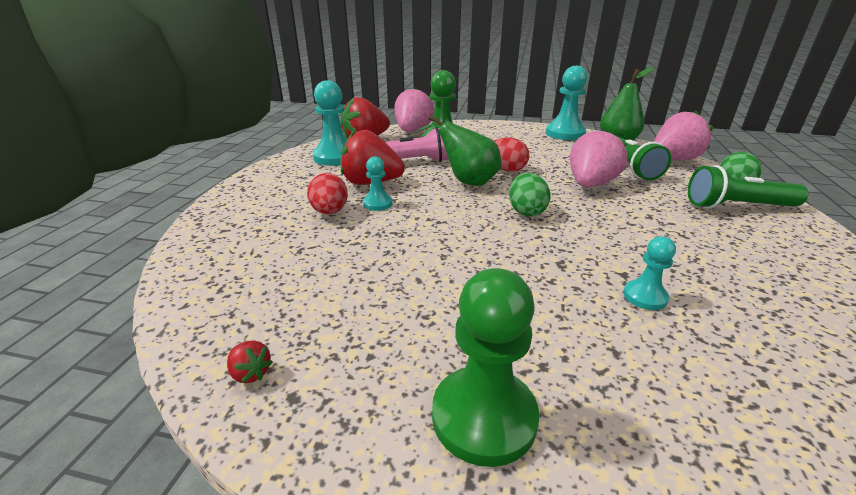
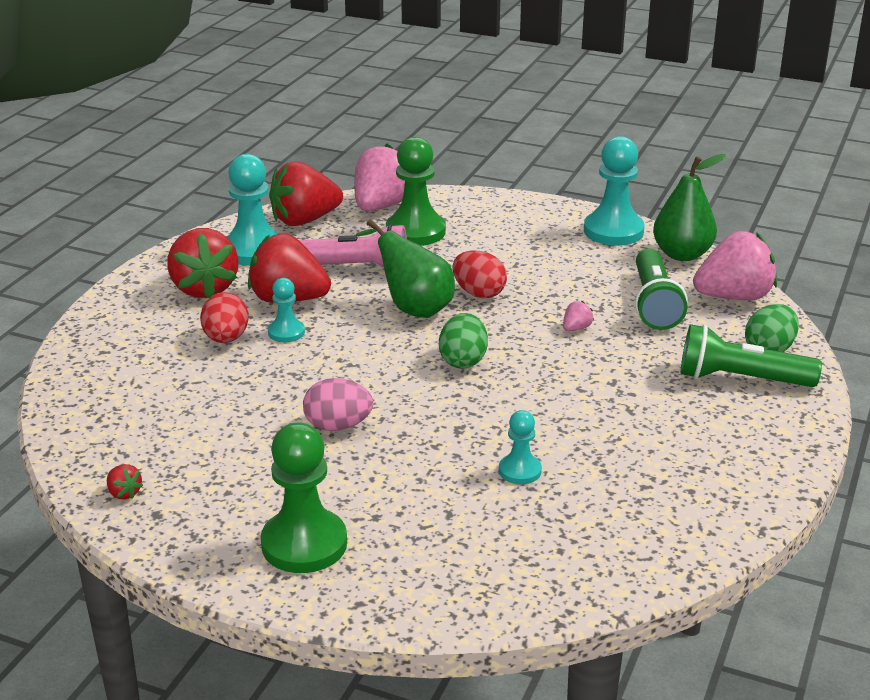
camera: 10 degrees right, 0 degrees up
pink strawberry [570,128,628,187] -> pink strawberry [563,301,594,331], size x0.40
none -> red strawberry [167,228,238,298]
none -> pink egg [303,378,373,431]

